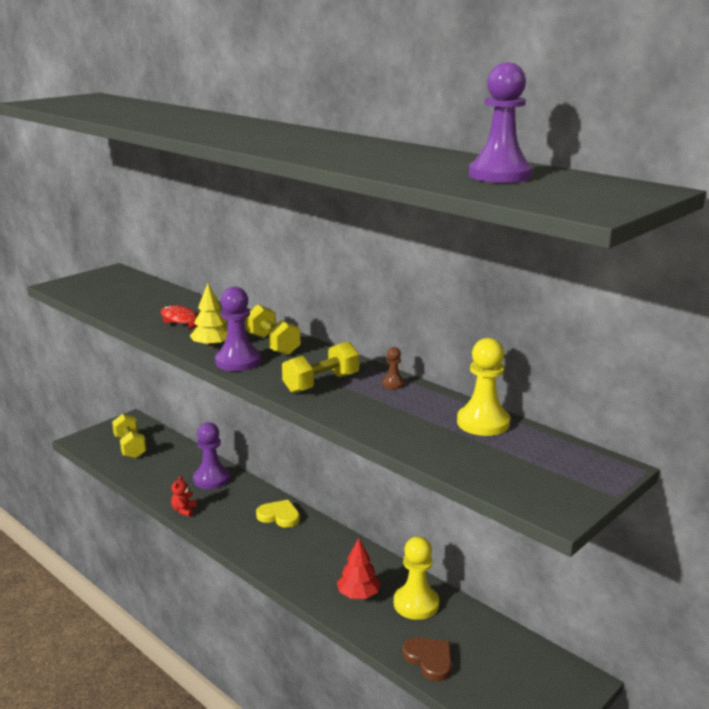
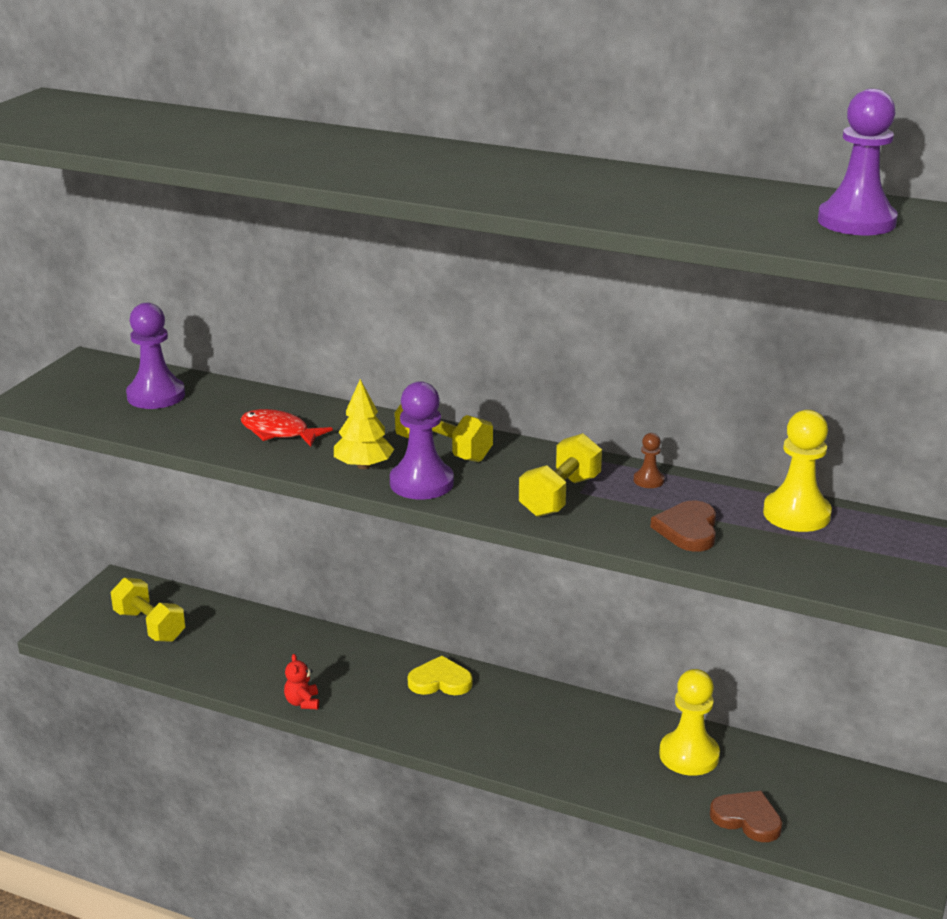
camera: 20 degrees left, 5 degrees up
purple pawn [193,422,230,489] -> purple pawn moved to [126,303,185,409]
red tree [337,538,381,599] -> none
none -> brown heart [650,501,716,552]

